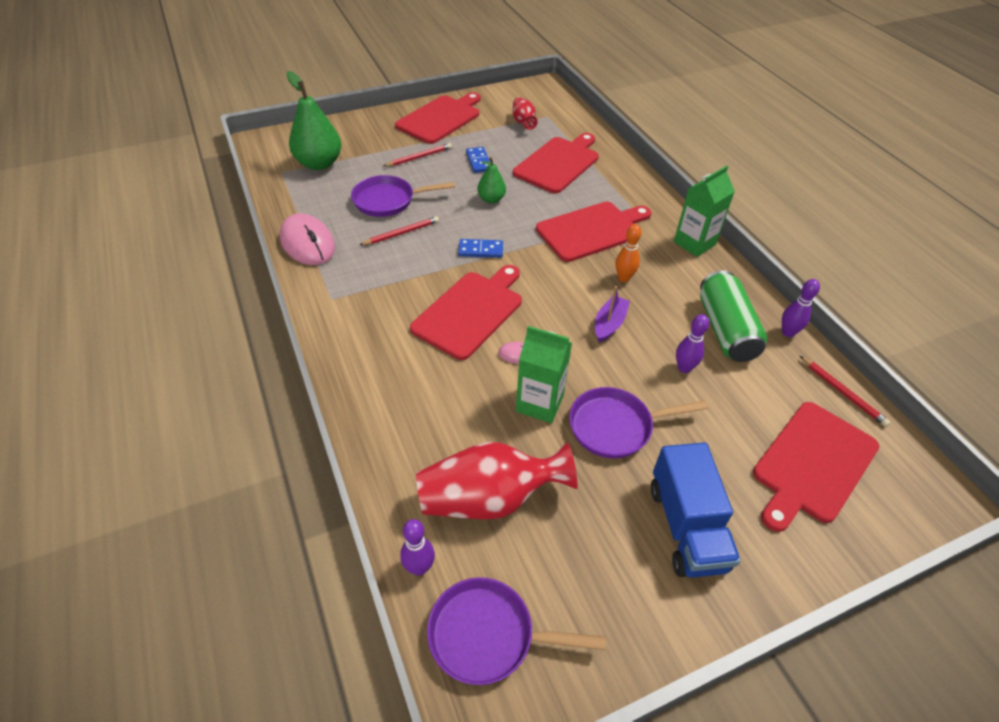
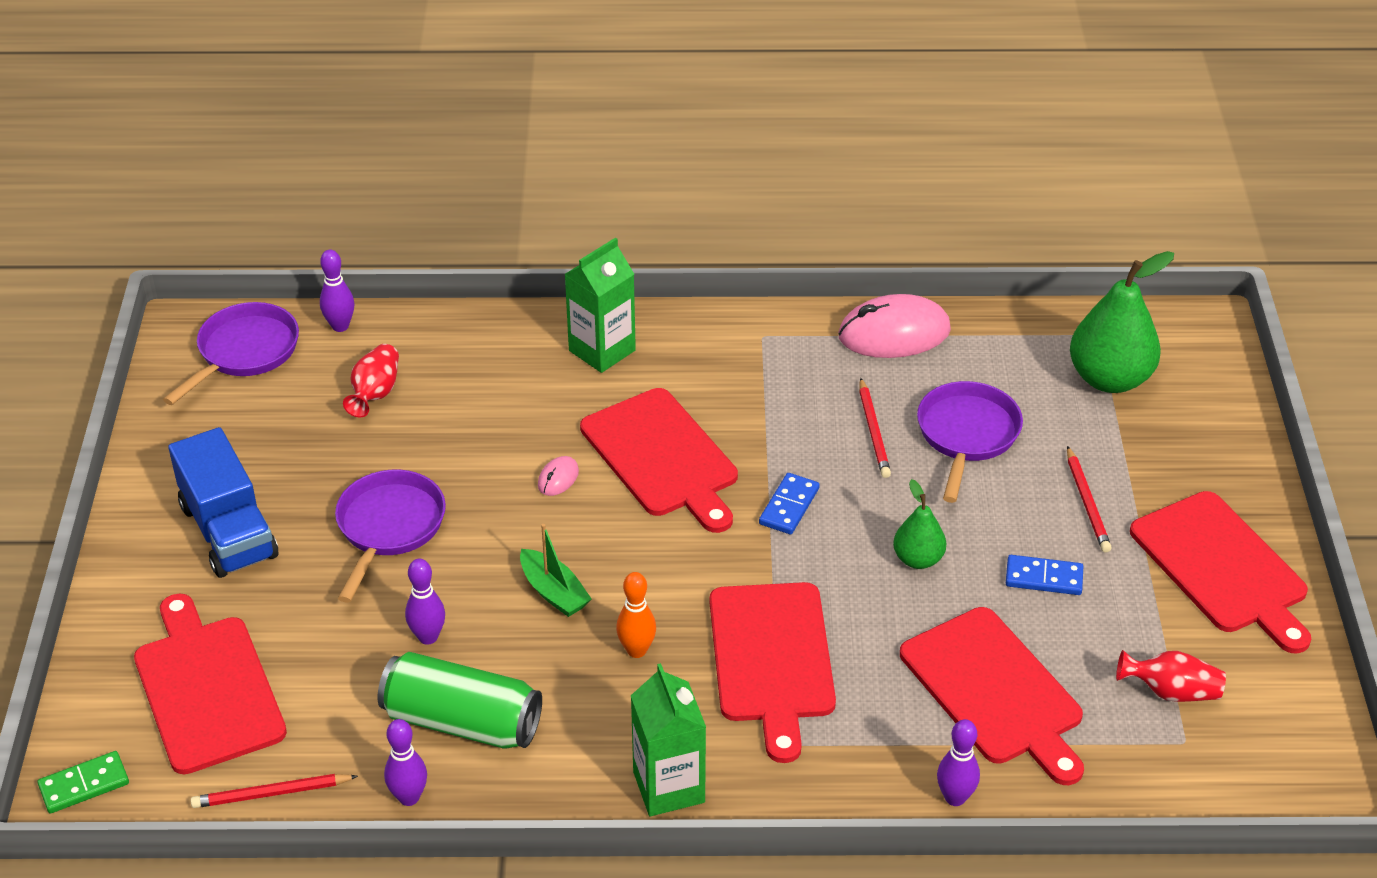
camera: 115 degrees right, 5 degrees down
red vase [416,442,577,520] -> red vase [343,344,399,417], size x0.52
green carton [516,326,572,423] -> green carton moved to [564,238,636,373]
purple boat [595,286,630,343] -> green boat [520,524,592,617]
blue truck [651,442,741,578] -> blue truck turned 135 degrees counterclockwise [168,427,278,578]
none -> green domino [37,751,129,813]
none -> purple bowling pin [937,719,980,806]

